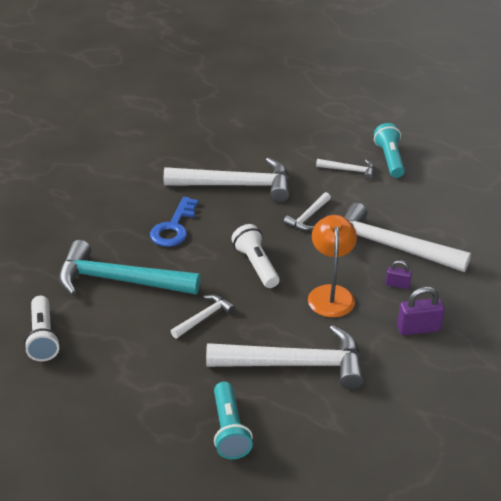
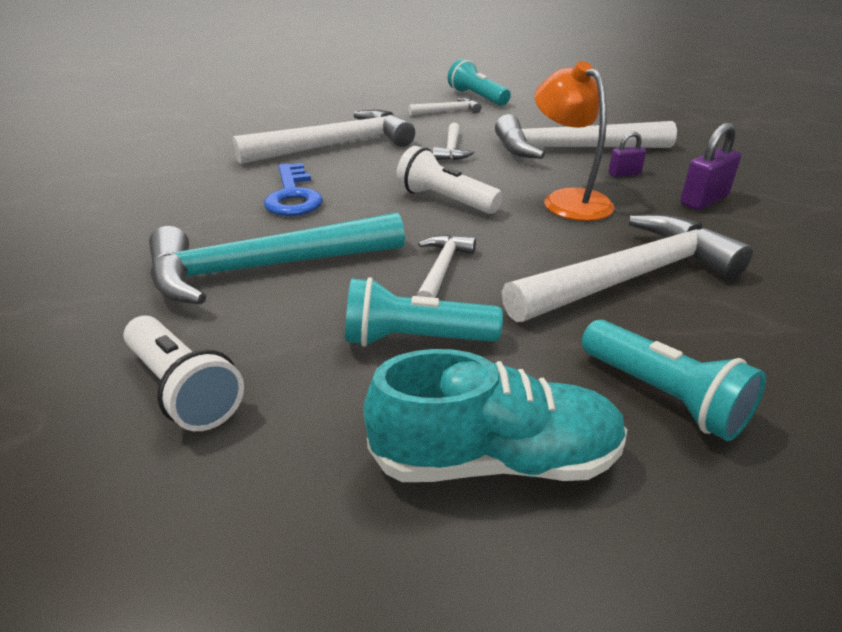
camera: 30 degrees left, 5 degrees down
none -> turquoise flashlight [345,277,503,347]
none -> turquoise shoe [364,349,627,482]

